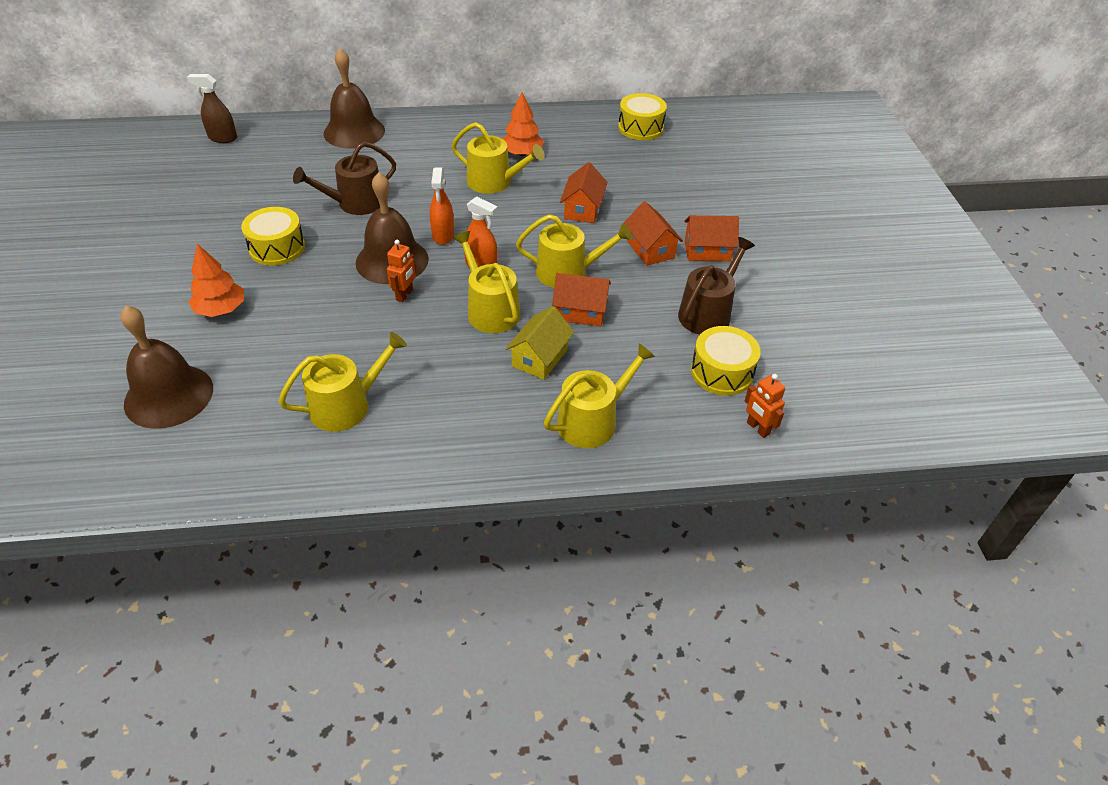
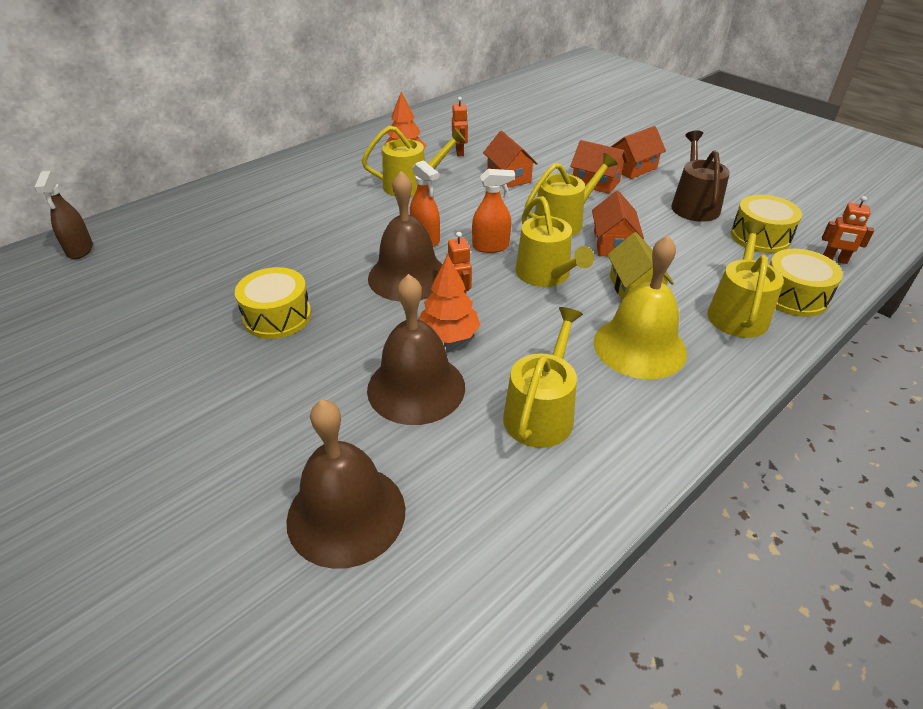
camera: 35 degrees left, 5 degrees down
brown spray bottle [187,74,237,143] -> brown spray bottle turned 75 degrees counterclockwise [34,171,93,259]
orange tree [188,244,244,317] -> orange tree moved to [419,255,480,343]
brown watering can [293,142,396,215] -> none
brown bell [324,48,385,149] -> brown bell moved to [367,274,465,425]
yellow watering can [453,231,520,333] -> yellow watering can turned 135 degrees counterclockwise [515,196,594,287]
orange house [552,273,611,326] -> orange house turned 60 degrees counterclockwise [592,191,644,256]
yellow drum [618,93,667,140] -> yellow drum moved to [770,249,843,317]
none -> orange robot [452,97,468,156]
none -> yellow bell [594,235,687,379]

